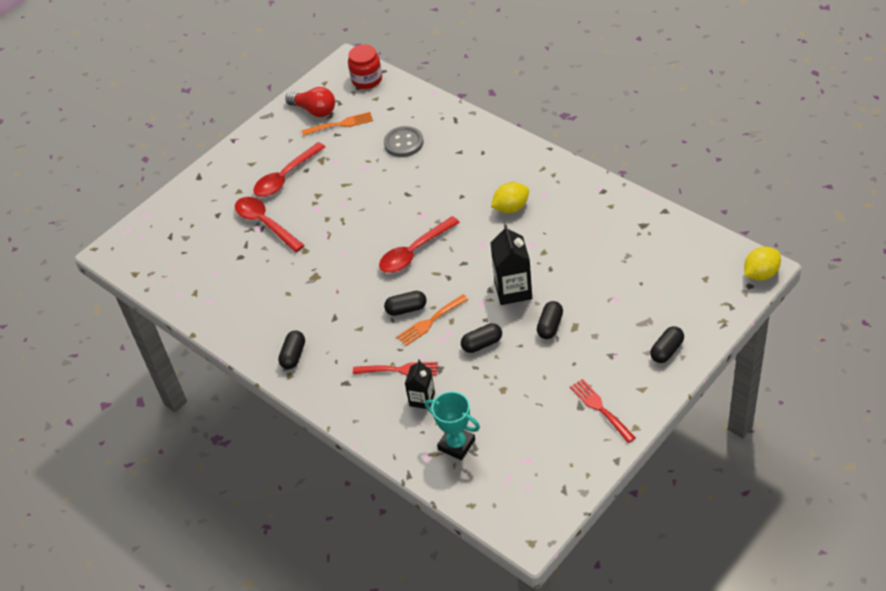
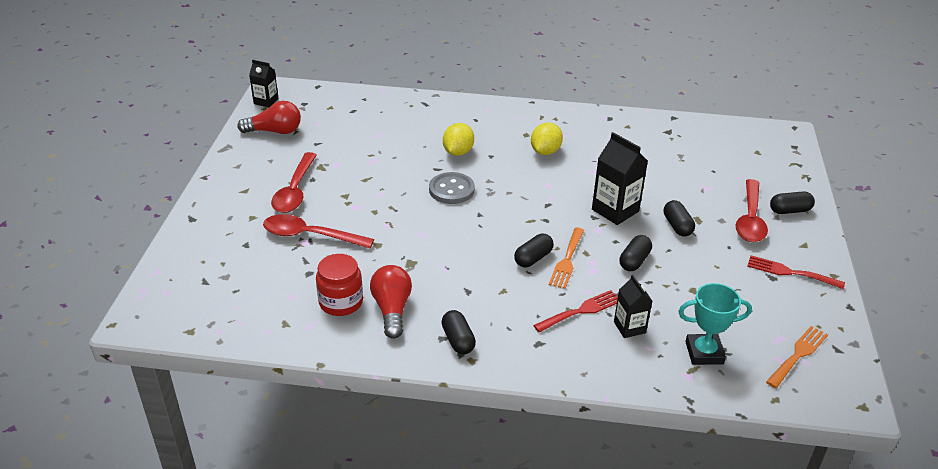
camera: 40 degrees left, 10 degrees down
orange fork [301,112,373,136] -> orange fork moved to [766,326,828,388]
red jar [348,44,382,89] -> red jar moved to [316,254,363,316]
red spoon [379,216,460,273] -> red spoon moved to [736,179,768,242]
grey button [384,126,424,157] -> grey button moved to [429,172,475,204]
black capsule [650,326,684,363] -> black capsule turned 75 degrees clockwise [770,191,815,214]
yellow lemon [744,247,781,281] -> yellow lemon moved to [443,123,474,156]
none -> black carton [249,60,279,107]
none -> red light bulb [370,265,412,339]

